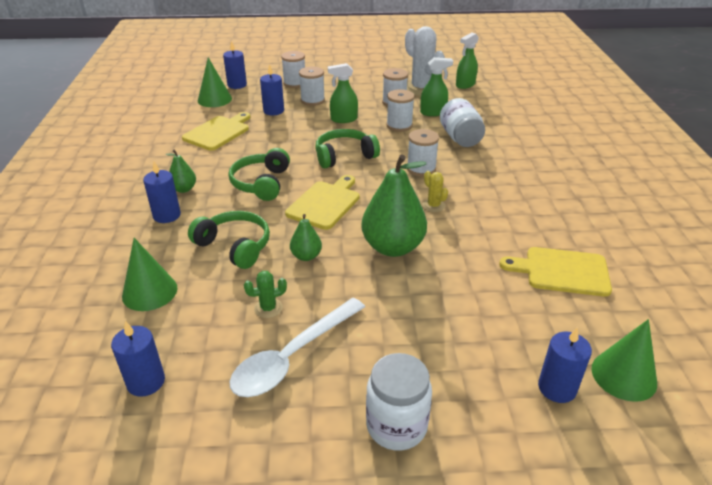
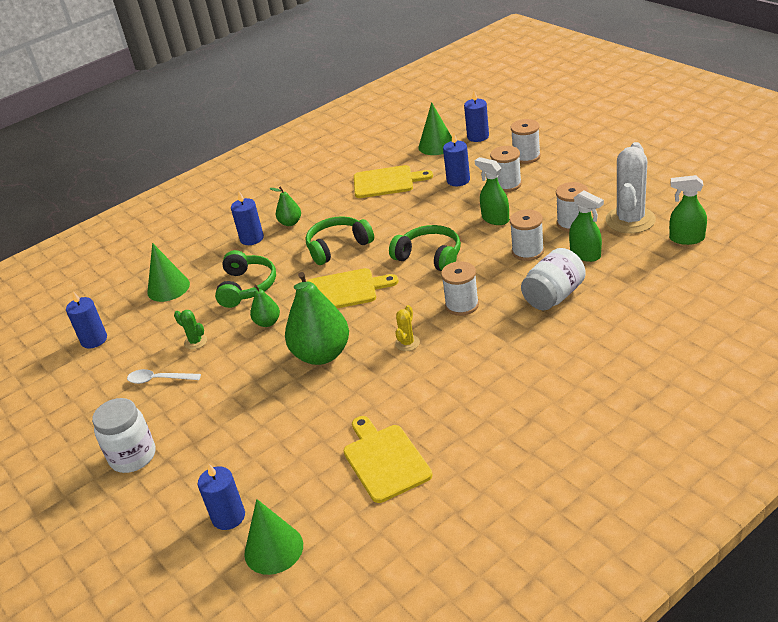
camera: 60 degrees right, 0 degrees up
white spoon [230,298,365,397] -> white spoon [127,369,201,384], size x0.55

